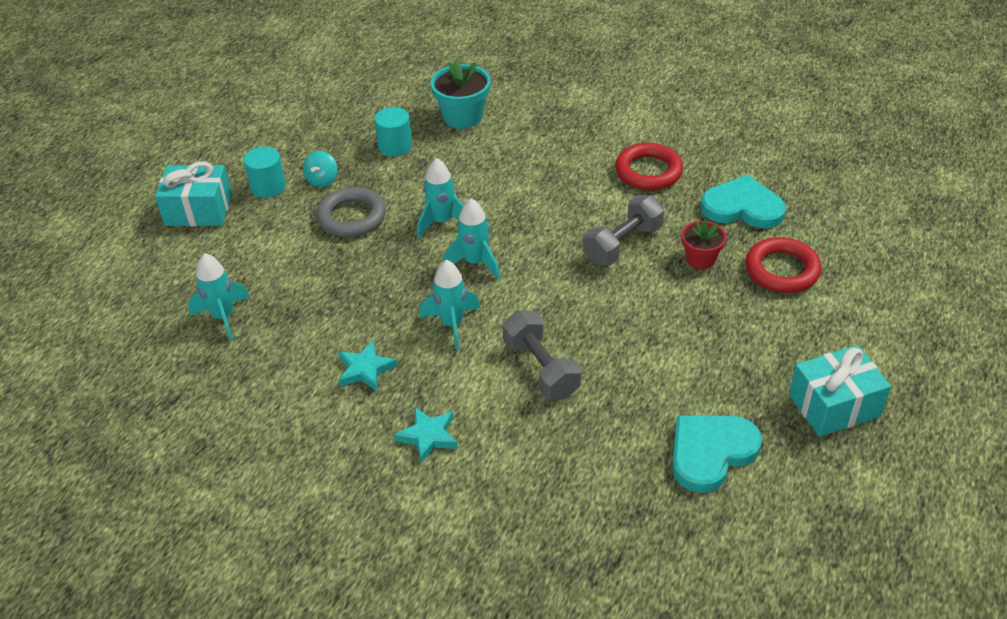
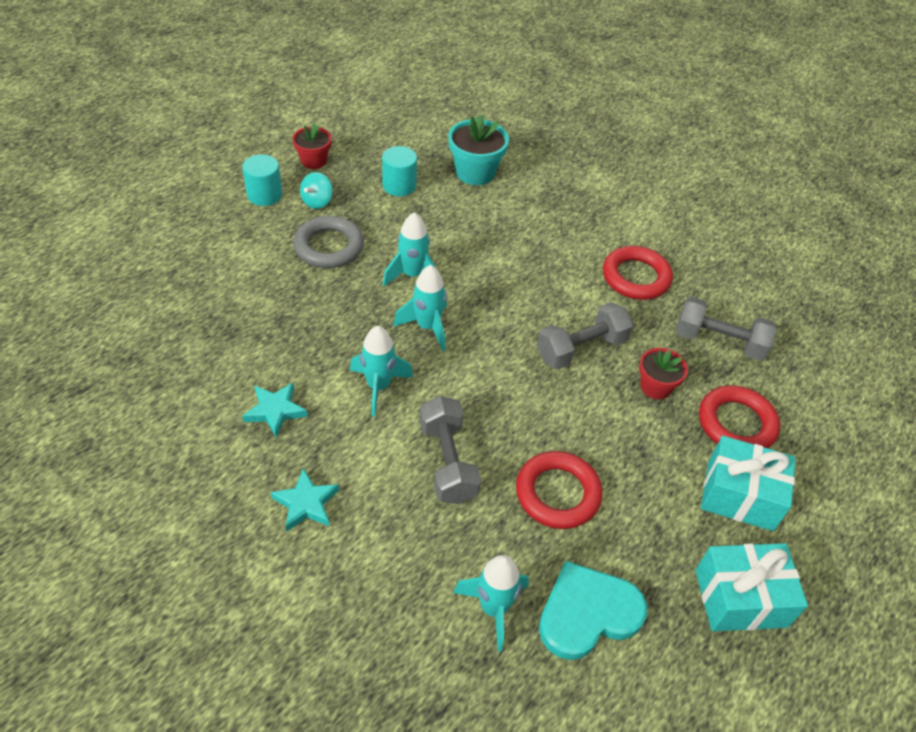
camera: 10 degrees right, 5 degrees up
turquoise gift [155,161,232,226] -> turquoise gift moved to [701,436,796,531]
turquoise rocket [188,253,250,341] -> turquoise rocket moved to [453,555,529,652]
turquoise heart [701,175,786,228] -> grey dumbbell [676,297,777,361]
none -> red flower pot [292,123,332,169]
none -> red ring [516,451,603,529]

